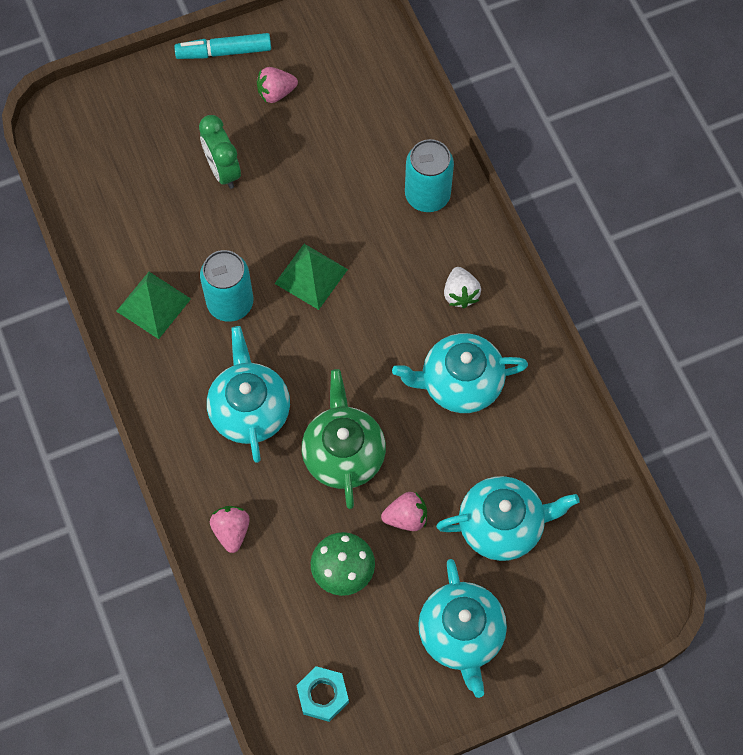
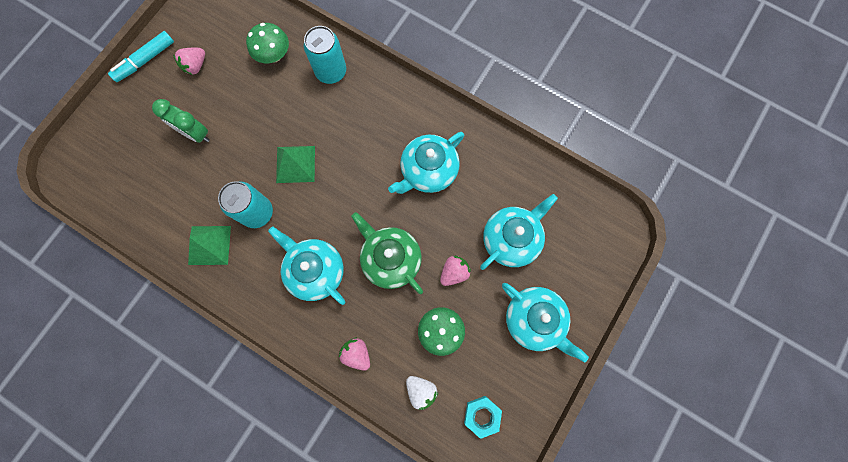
camera: 35 degrees left, 10 degrees up
white strawberry [444,267,481,308] -> white strawberry moved to [406,376,438,410]
none -> green mushroom [246,23,289,63]

